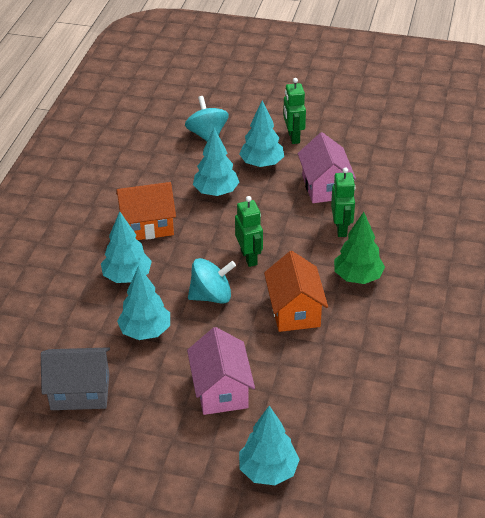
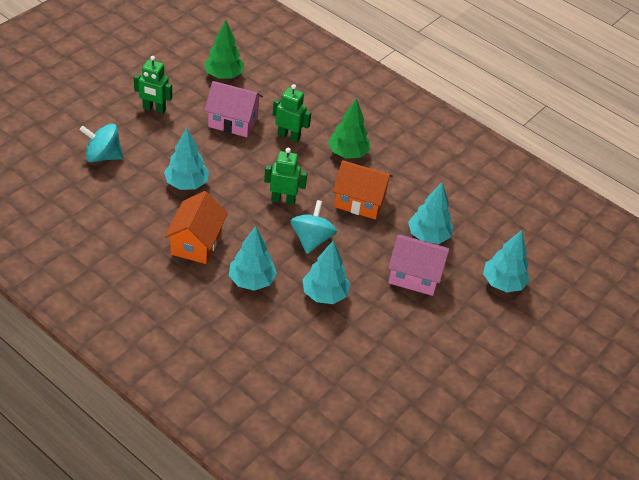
camera: 70 degrees left, 5 degrees up
grey house [41,347,110,410] -> none
turquoise tree [239,101,284,167] -> turquoise tree moved to [408,182,453,244]
none -> green tree [204,20,244,79]

